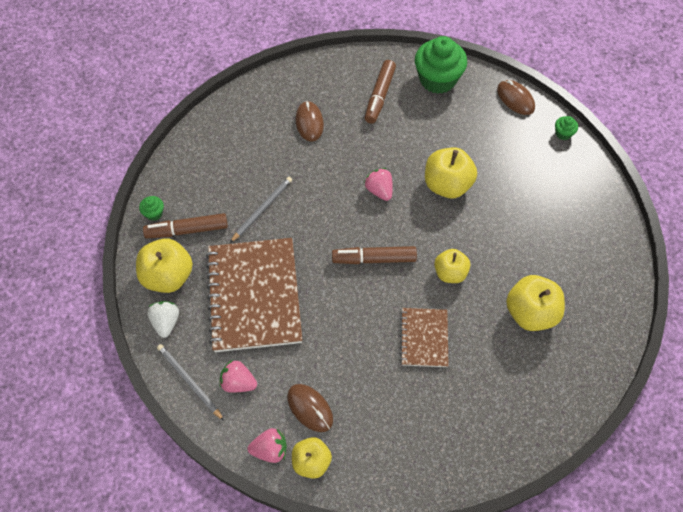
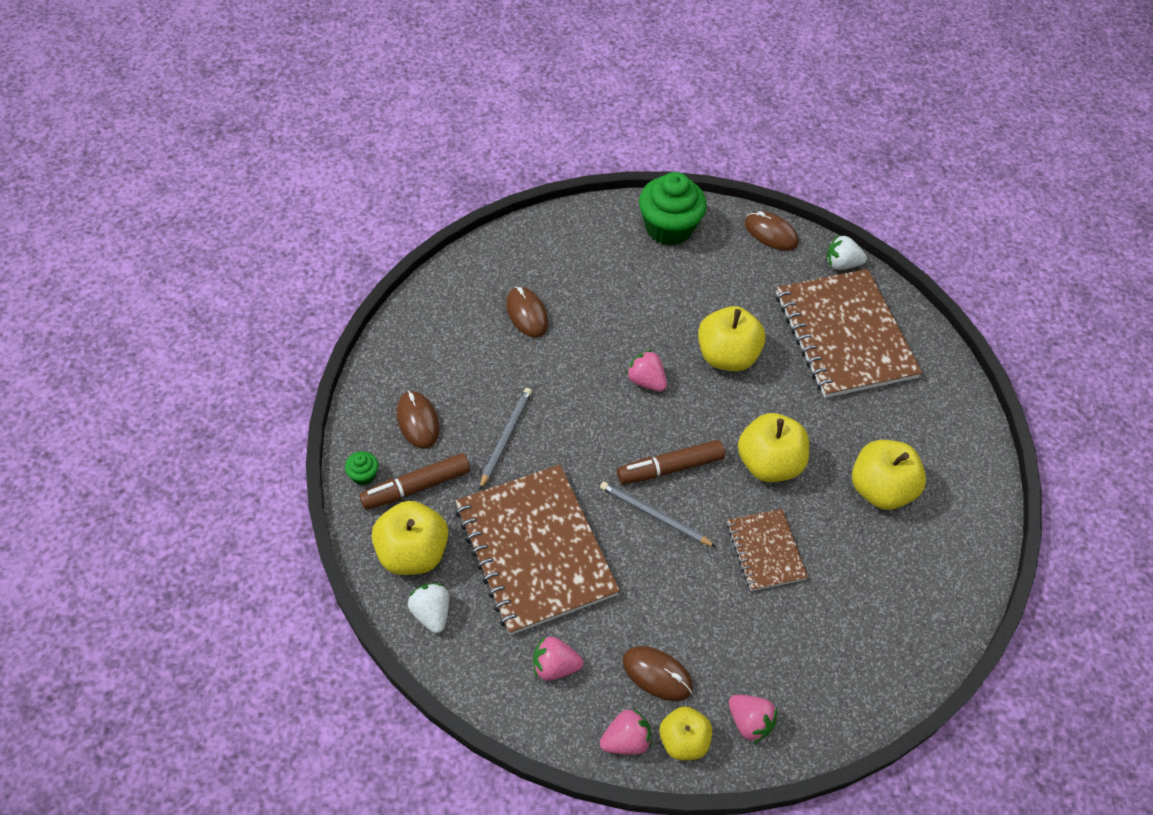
camera: 20 degrees left, 5 degrees down
grey pencil [157,344,224,421] -> grey pencil moved to [600,481,716,547]
brown marker [365,60,396,124] -> none
yellow apple [434,249,470,283] -> yellow apple [738,413,809,482], size x1.55
green cupcake [555,116,578,140] -> white strawberry [826,235,867,270]
none -> brown mouse [397,391,439,449]
none -> pink strawberry [729,695,777,743]
none -> brown notebook [776,269,922,398]

